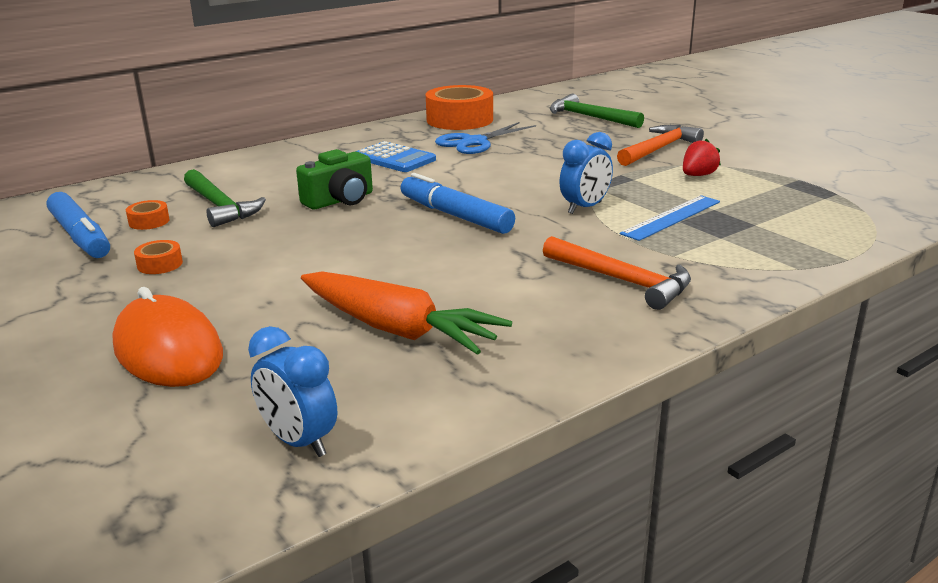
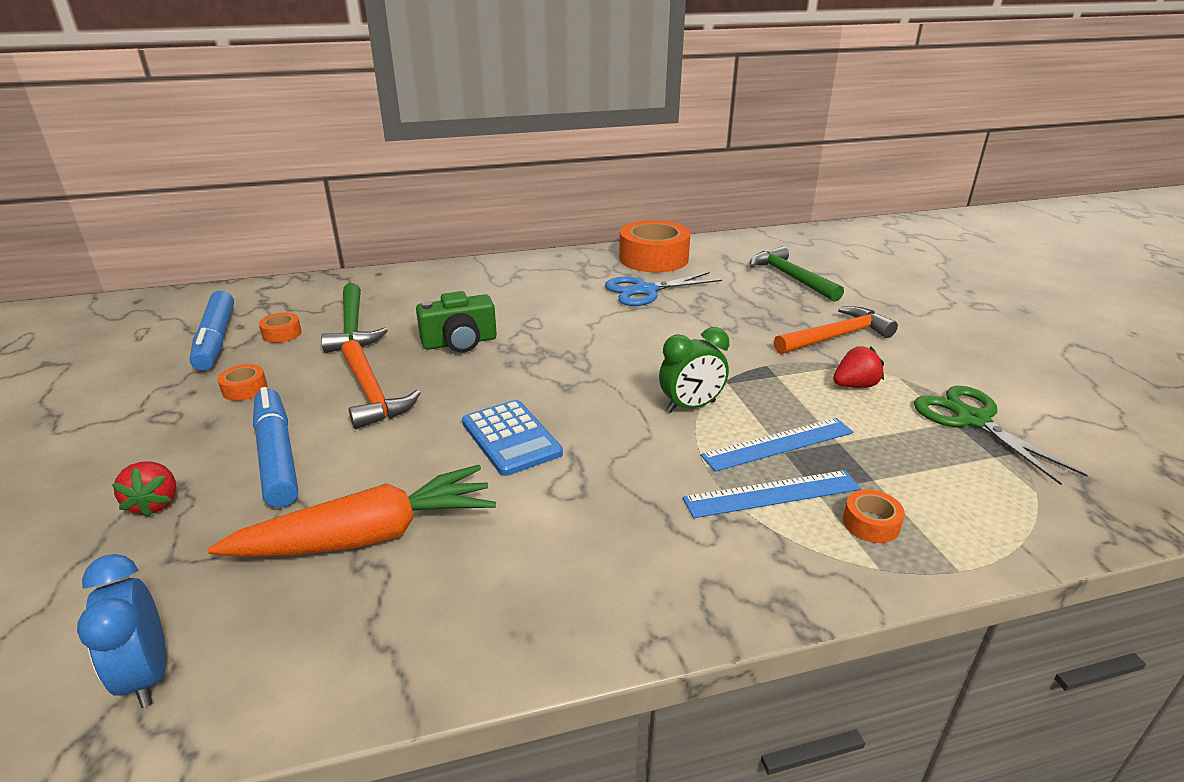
camera: 20 degrees right, 5 degrees up
orange mouse [112,287,223,387] -> red strawberry [112,461,176,517]
orange carrot [301,271,512,355] -> orange carrot turned 75 degrees counterclockwise [208,465,496,557]
blue calculator [355,141,436,172] -> blue calculator moved to [462,400,563,476]
blue marker [401,173,515,234] -> blue marker moved to [253,387,298,508]
orange hammer [543,236,691,310] -> orange hammer moved to [341,340,420,429]
blue clock [559,132,613,214] -> green clock [659,327,729,413]
none -> blue ruler [683,470,861,518]
none -> orange tape [843,489,905,543]
none -> green scissors [914,386,1087,485]

